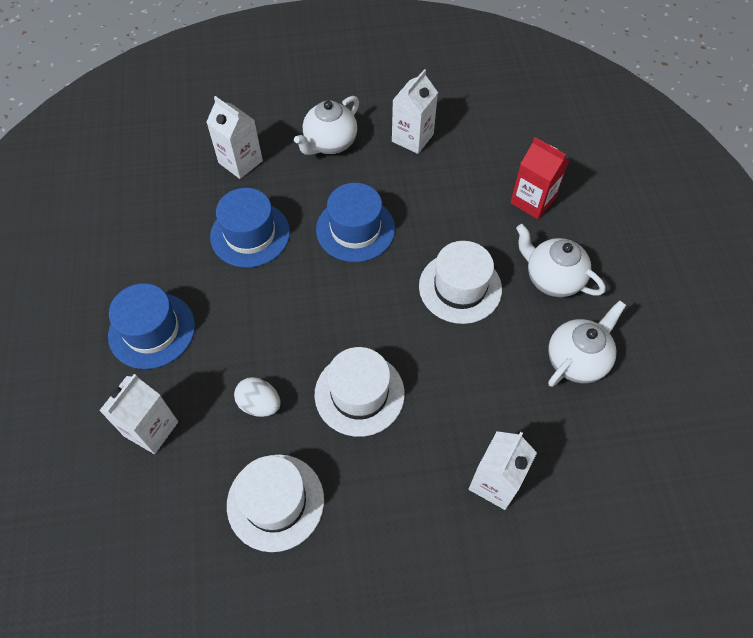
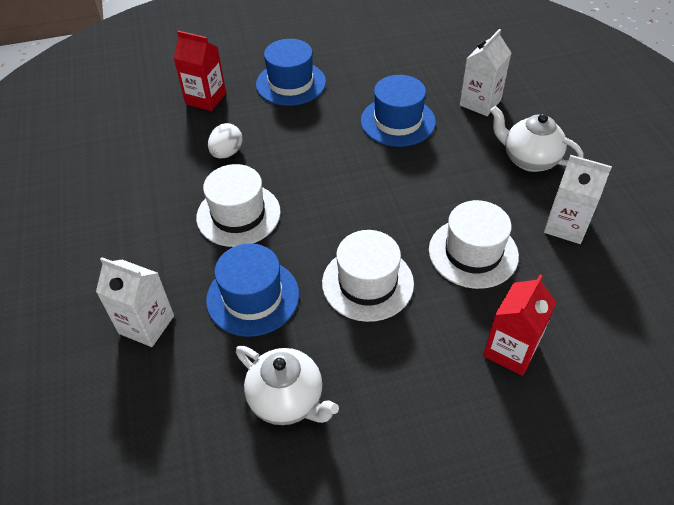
camera: 85 degrees right, 10 degrees down
white carton [99,374,178,454] -> red carton [174,31,226,111]
white hat [227,454,324,552] -> white hat moved to [429,200,519,289]
blue hat [316,183,395,262] -> blue hat moved to [206,243,299,337]
white teapot [516,224,606,297] -> none

